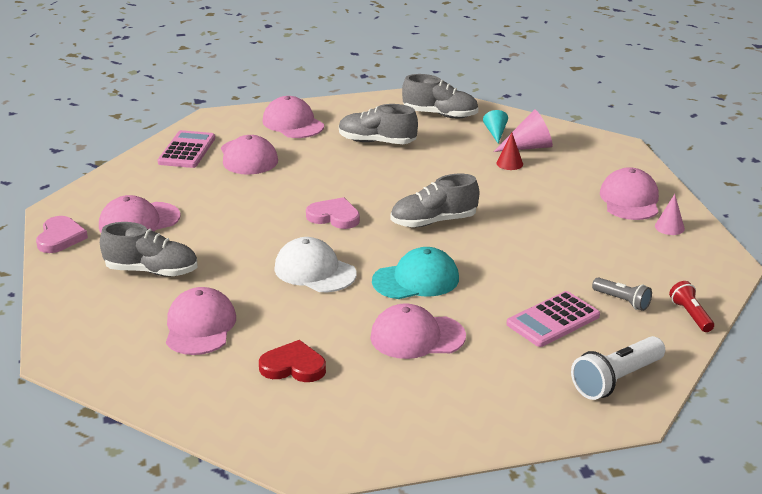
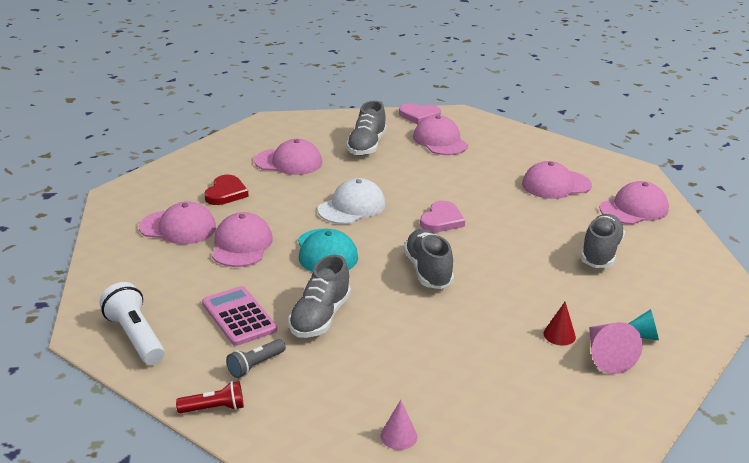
camera: 95 degrees right, 0 degrees up
pink calculator [158,130,215,168] -> none
grey shoe [402,74,478,118] -> grey shoe moved to [288,255,351,338]
pink cap [600,167,659,220] -> pink cap moved to [139,201,216,244]

